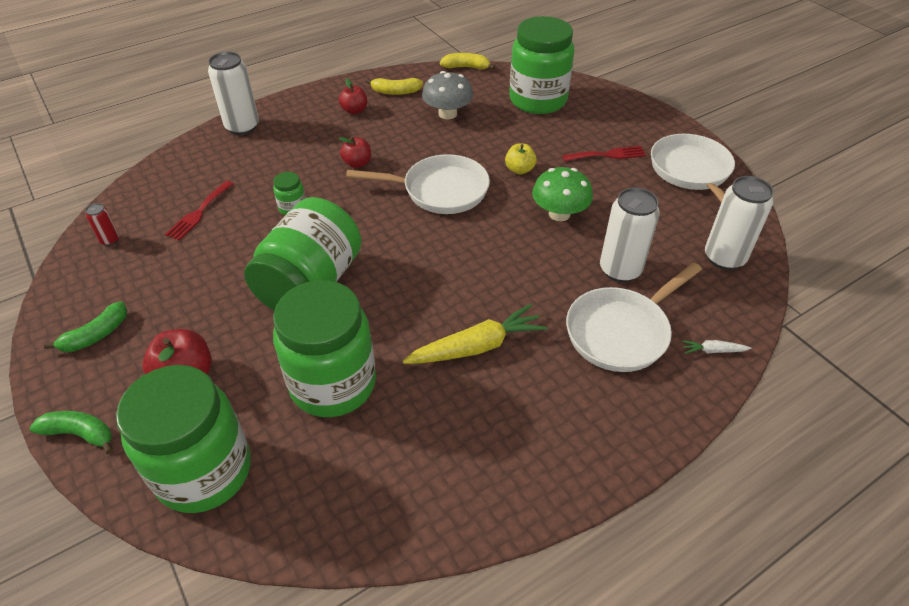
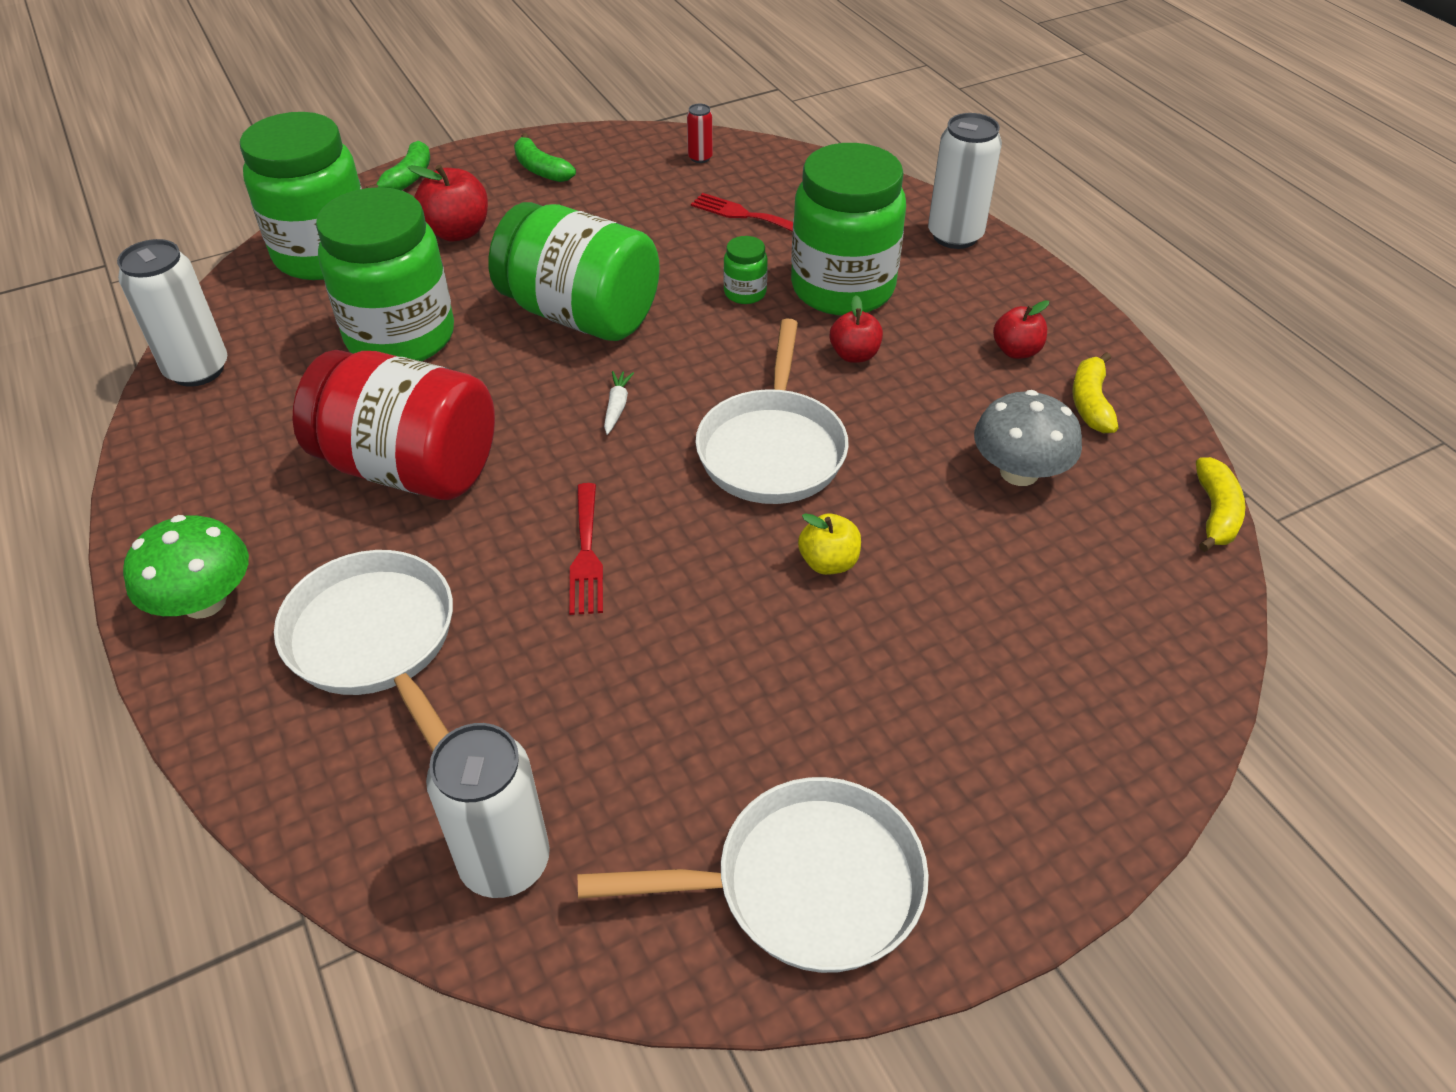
camera: 95 degrees right, 0 degrees up
yellow carrot [403,304,547,364] -> red jar [292,350,495,500]
green jar [509,16,574,114] -> green jar moved to [791,143,906,315]
green mushroom [532,167,593,221] -> green mushroom moved to [123,515,249,619]
red fork [562,146,646,161] -> red fork moved to [569,483,603,615]
white can [600,187,660,282] -> white can moved to [117,239,227,387]
white carrot [682,340,751,354] -> white carrot moved to [604,371,634,435]

